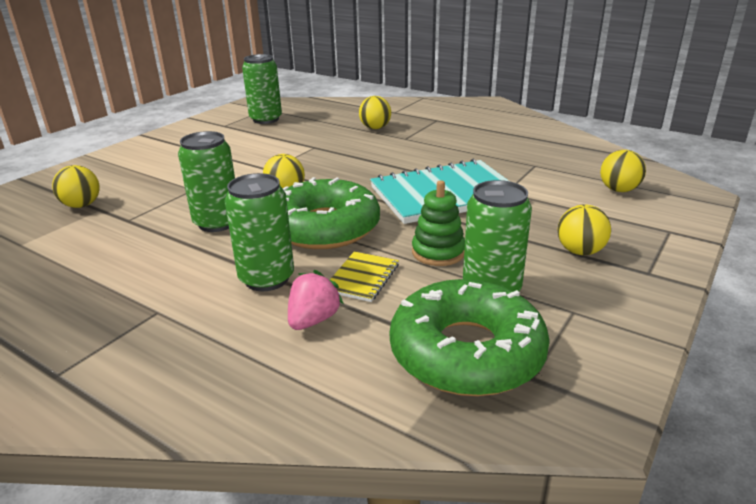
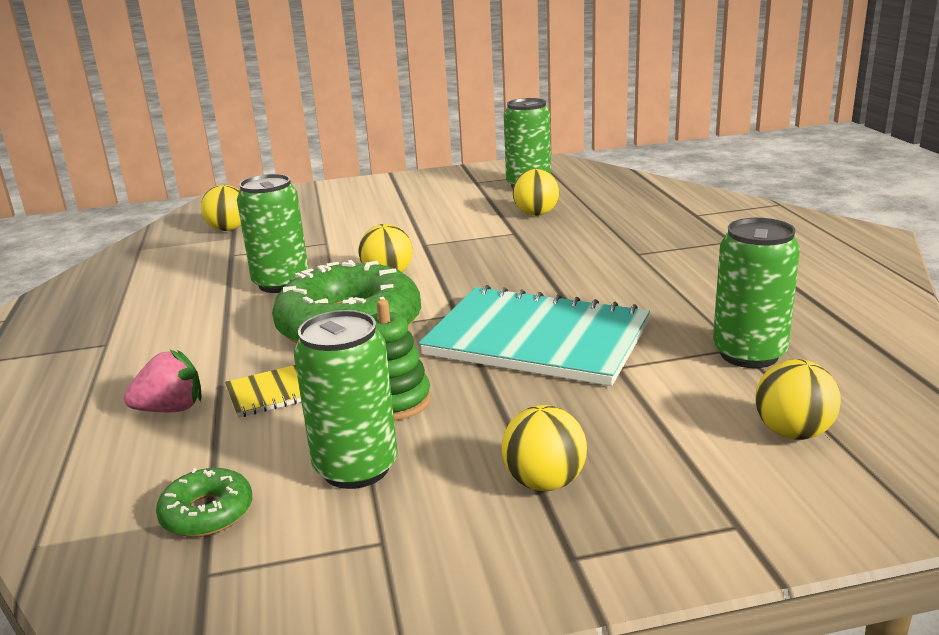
camera: 45 degrees right, 5 degrees down
green can [225,173,294,291] -> green can moved to [713,218,800,368]
yellow ball [359,96,391,129] -> yellow ball moved to [513,169,559,216]
green donut [389,279,550,396] -> green donut [156,468,252,537], size x0.45

